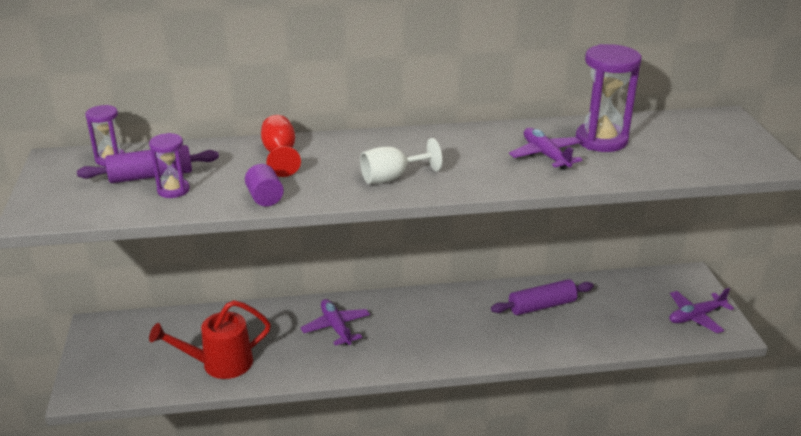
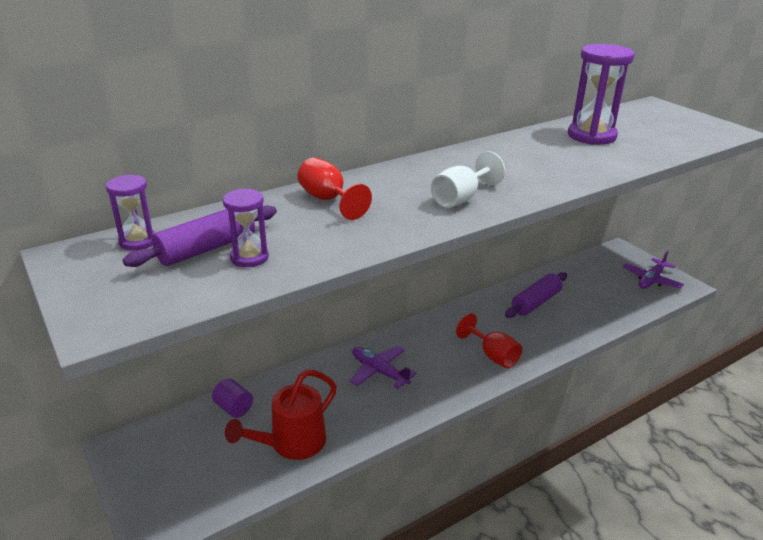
camera: 25 degrees left, 0 degrees up
purple cylinder [245,164,284,206] -> purple cylinder moved to [212,378,253,418]
purple plane [509,128,583,170] -> none
none -> red goblet [456,313,522,368]

